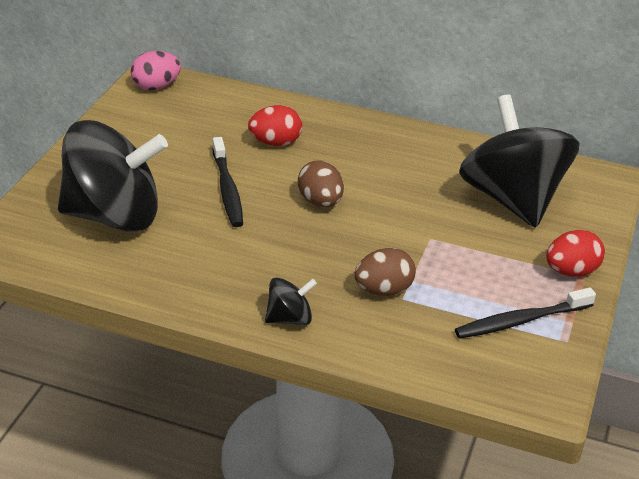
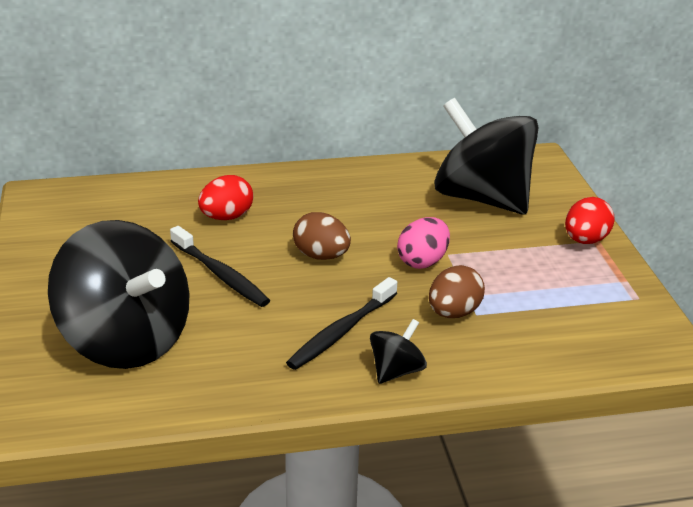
camera: 30 degrees left, 5 degrees down
black spinning top [58,120,168,232] -> black spinning top turned 75 degrees clockwise [48,220,189,369]
pink egg [130,51,181,90] -> pink egg moved to [397,217,450,269]
black toothbrush [455,287,596,339] -> black toothbrush moved to [286,277,397,370]

